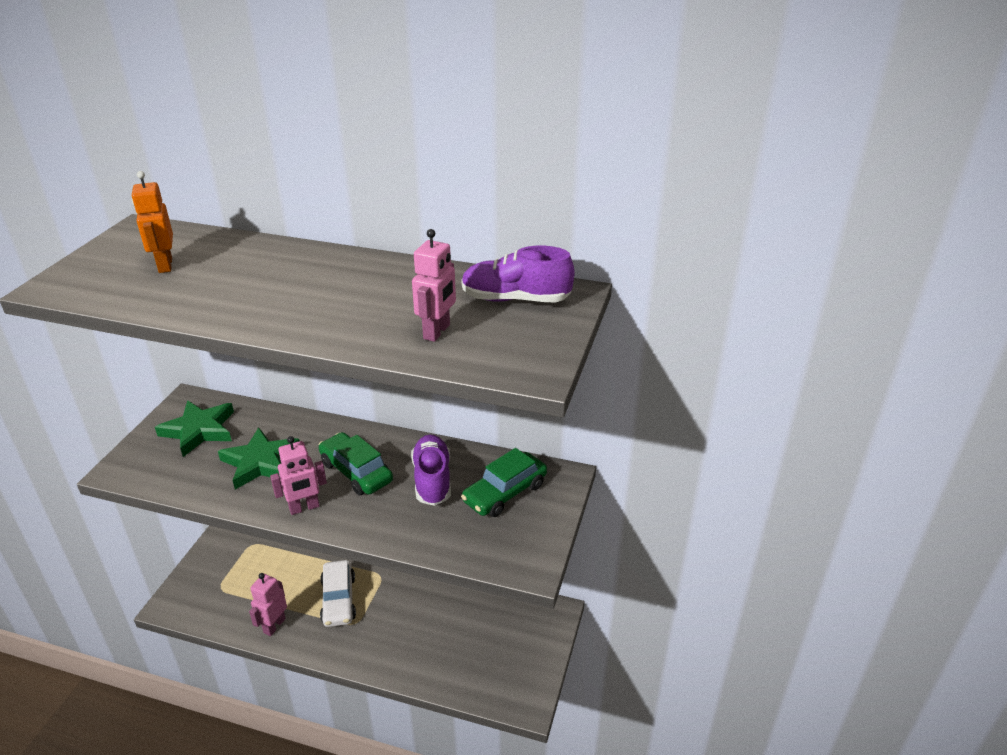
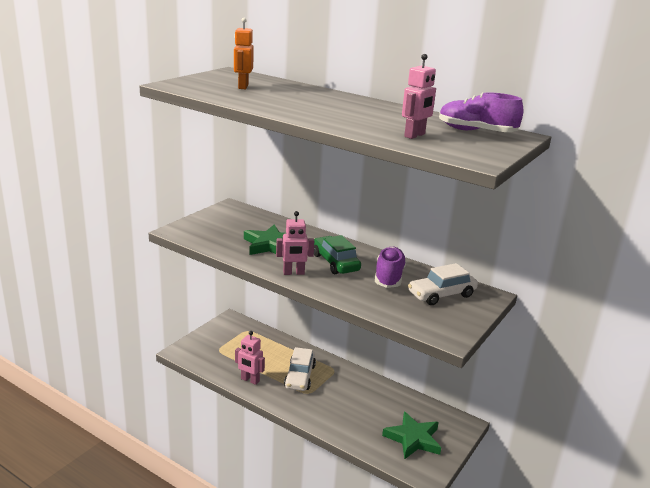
camera: 15 degrees right, 10 degrees down
green star [155,400,234,457] -> green star moved to [382,411,441,459]
pink robot [249,573,287,636] -> pink robot turned 105 degrees counterclockwise [235,331,265,385]
green car [461,448,547,517] -> white car [408,263,478,305]

